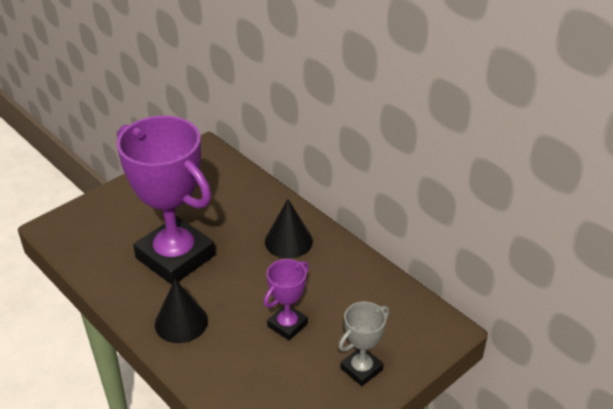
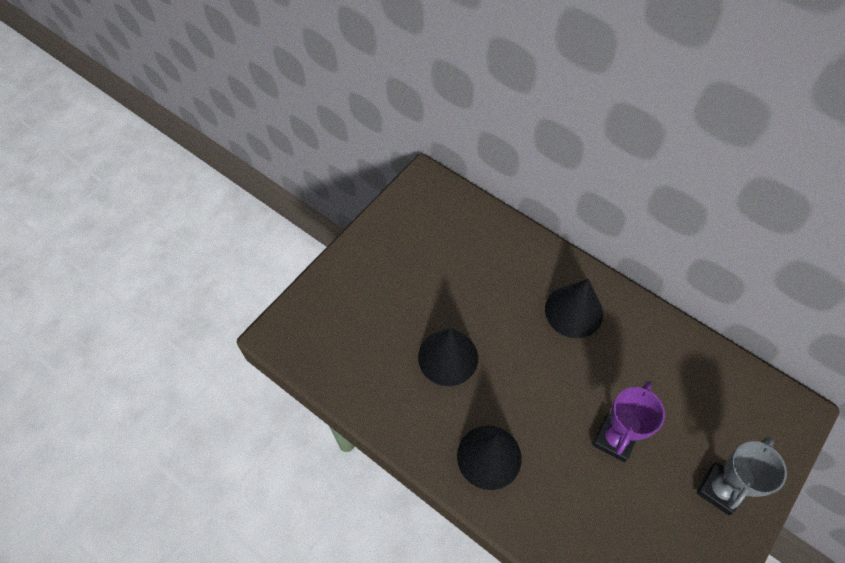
camera: 10 degrees left, 20 degrees up
purple trophy [117,115,215,285] -> black cone [418,328,478,386]

